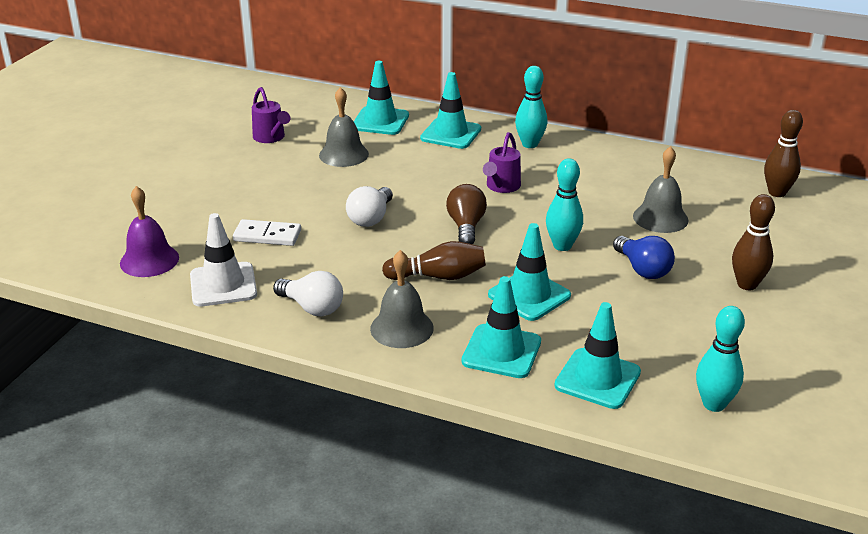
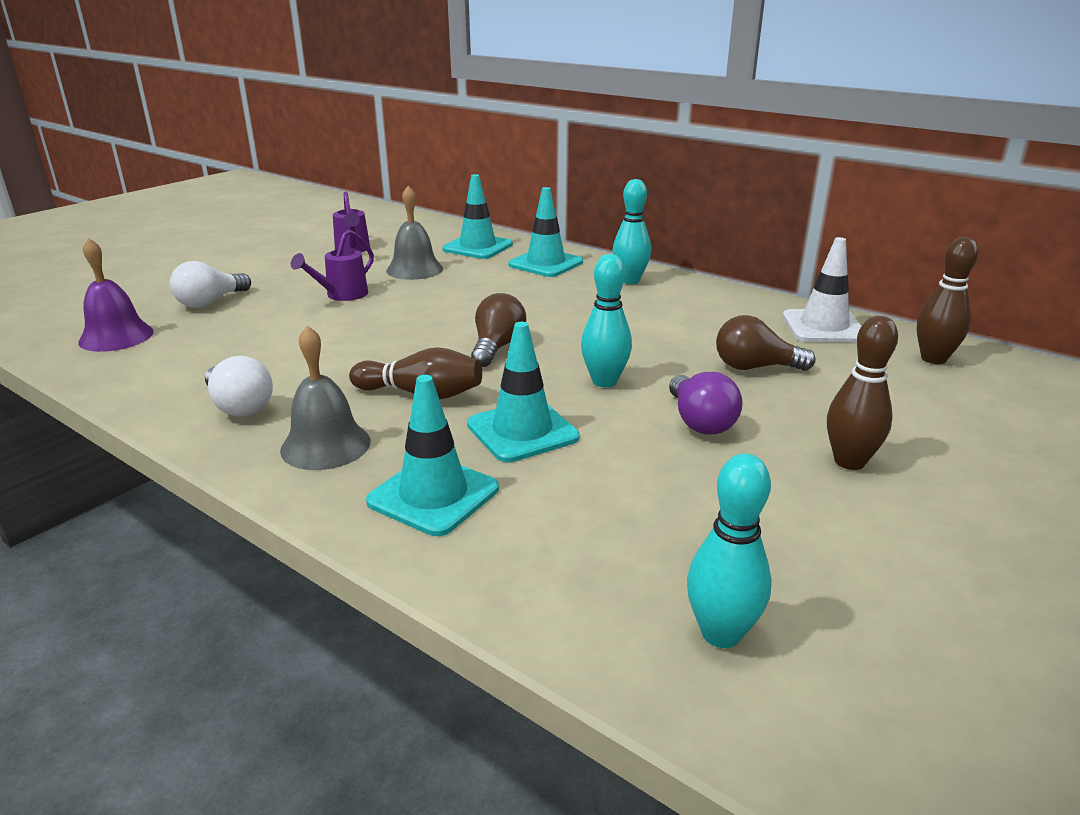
camera: 15 degrees right, 5 degrees down
white traffic cone [190,213,257,307] -> white traffic cone moved to [783,237,861,342]
white domino [233,219,301,246] -> none
white light bulb [346,186,393,227] -> white light bulb moved to [170,261,251,308]
purple watering can [483,132,521,193] -> purple watering can moved to [291,229,374,301]
turquoise traffic cone [554,302,641,409] -> none
blue light bulb [613,236,675,279] -> purple light bulb [669,372,743,434]
grey bell [633,146,688,233] -> brown light bulb [716,315,815,371]

